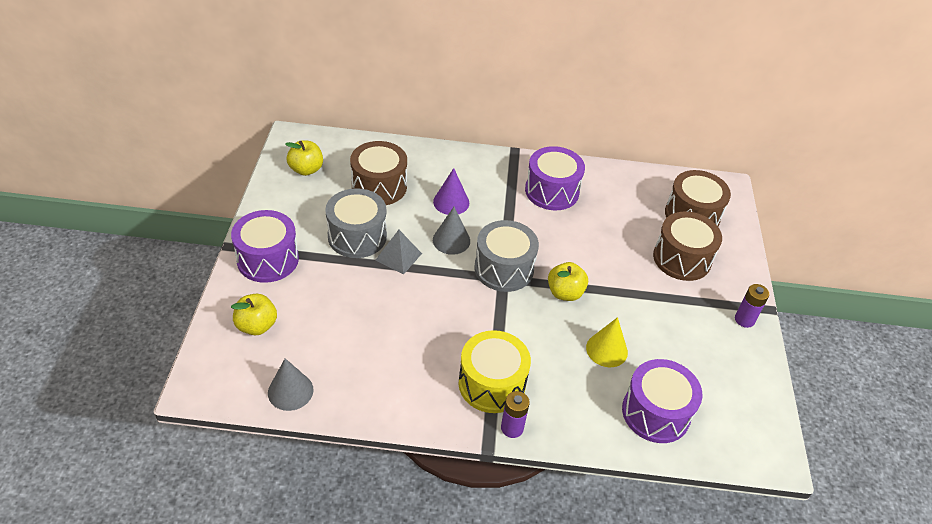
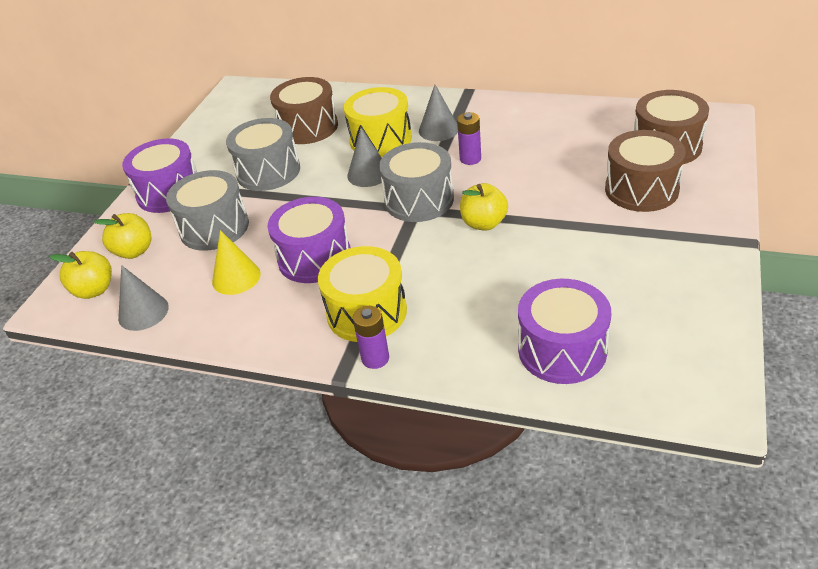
camera: 20 degrees right, 5 degrees down
yellow apple [285,140,323,176] -> yellow apple moved to [49,251,112,299]
grey pyramid [375,230,422,275] -> none
purple cone [433,168,469,215] -> yellow drum [344,87,412,157]
purple drum [525,146,585,210] -> purple drum moved to [268,197,351,283]
yellow cone [586,317,628,367] -> yellow cone moved to [212,230,261,295]
purple battery [735,284,769,328] -> purple battery moved to [457,112,481,165]
none -> grey drum [166,170,249,251]
none -> grey cone [419,85,458,141]

